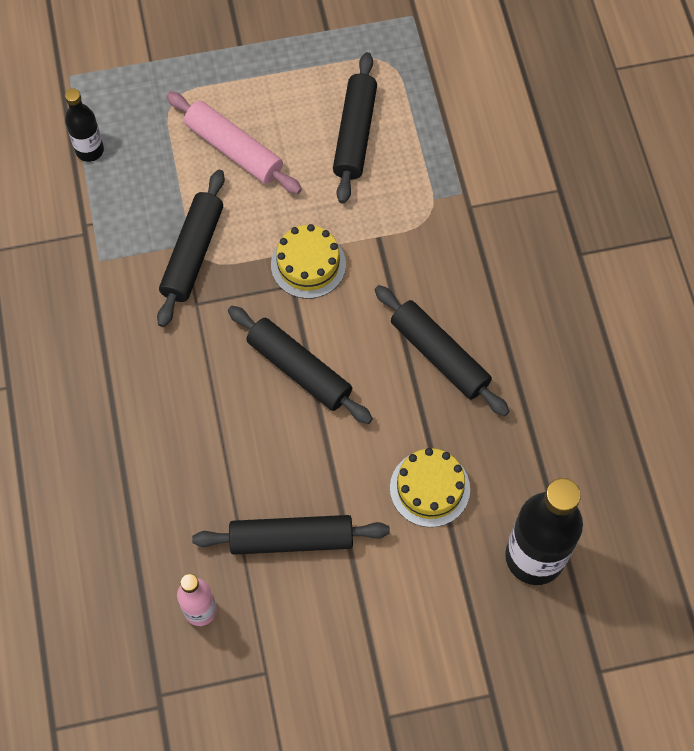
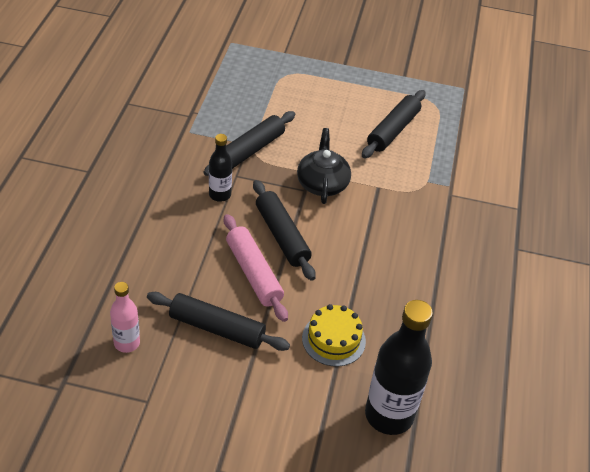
camera: 20 degrees right, 20 degrees down
black bottle [65,88,104,162] -> black bottle moved to [209,134,232,202]
pink rolling pin [166,92,302,194] -> pink rolling pin moved to [224,214,288,322]
yellow cake [271,224,346,299] -> black teapot [297,128,351,204]
black rolling pin [375,285,509,416] -> none

